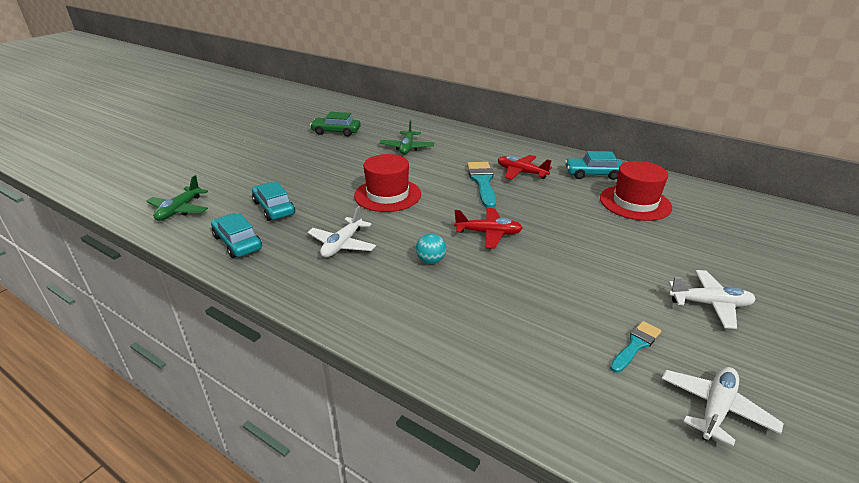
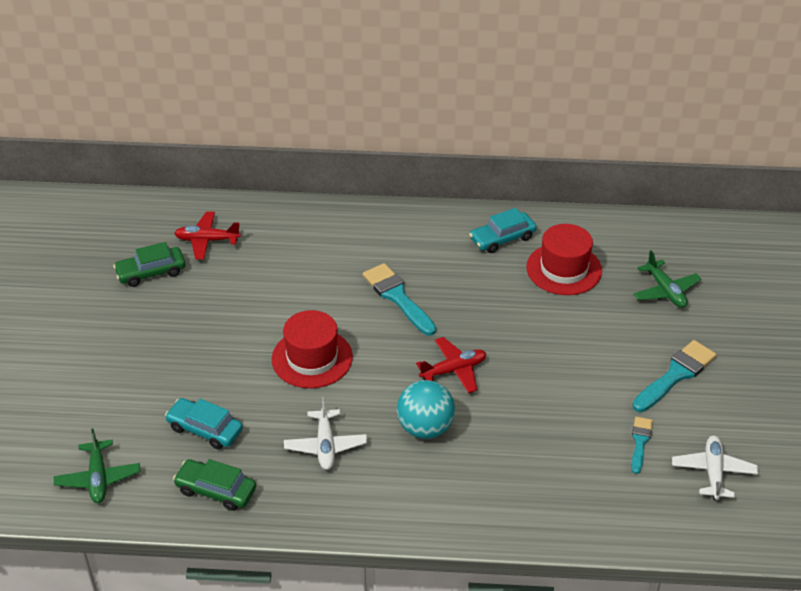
camera: 30 degrees left, 10 degrees up
turquoise car [211,213,262,258] -> green car [173,459,256,511]
green plane [380,120,434,154] -> green plane moved to [633,250,701,308]
turquoise ball [416,234,446,264] -> turquoise ball [397,380,455,439], size x1.83
red plane [498,155,552,180] -> red plane moved to [174,211,241,260]
white plane [668,270,756,329] -> turquoise brush [632,340,717,412]

